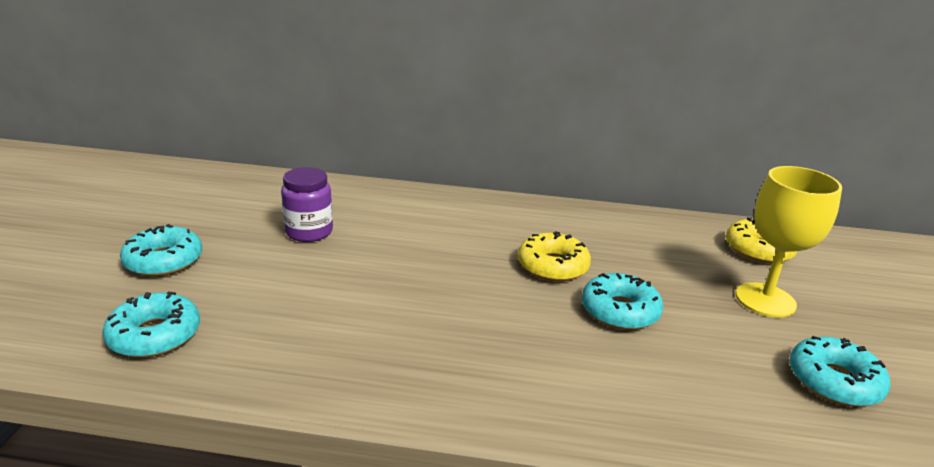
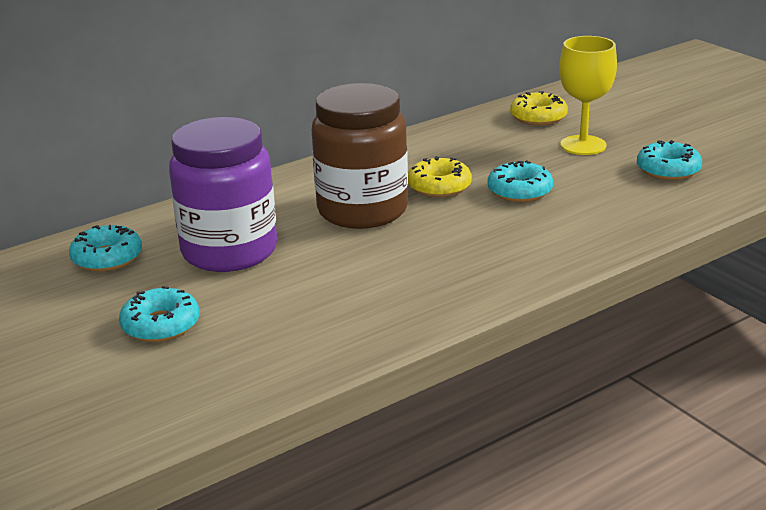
camera: 40 degrees left, 0 degrees up
turquoise donut [102,292,200,358] -> turquoise donut moved to [69,225,142,271]
purple jar [281,167,333,242] -> purple jar [169,117,277,272], size x1.98
none -> brown jar [312,83,408,229]

